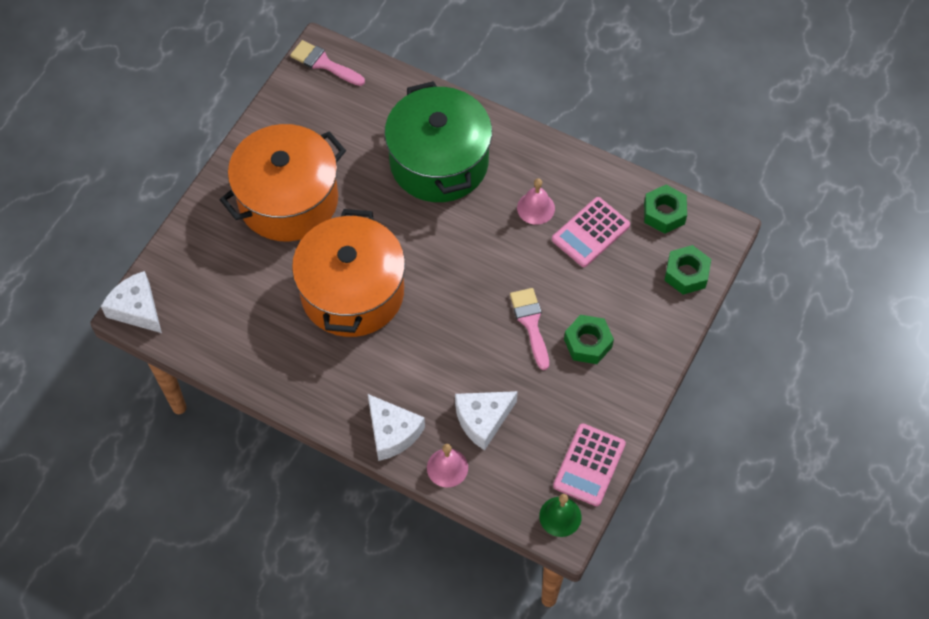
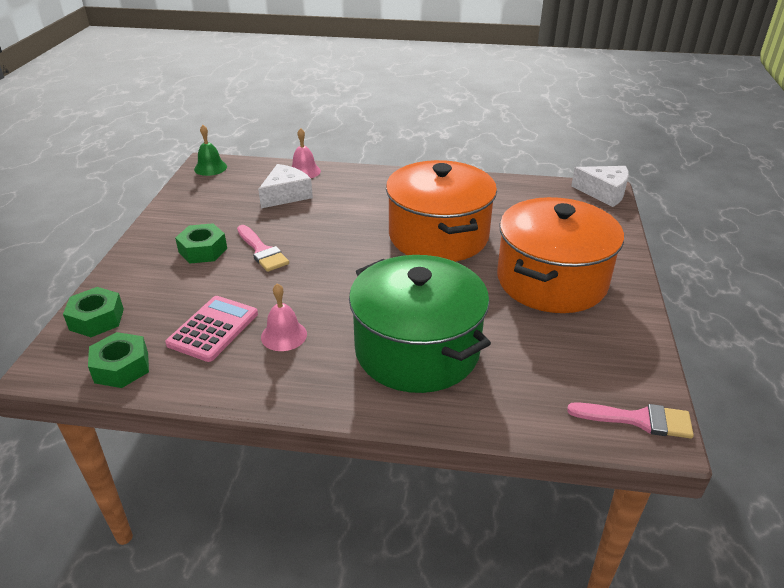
camera: 160 degrees right, 25 degrees down
white cheese [368,394,425,461] -> none
pink calculator [553,423,626,506] -> none

